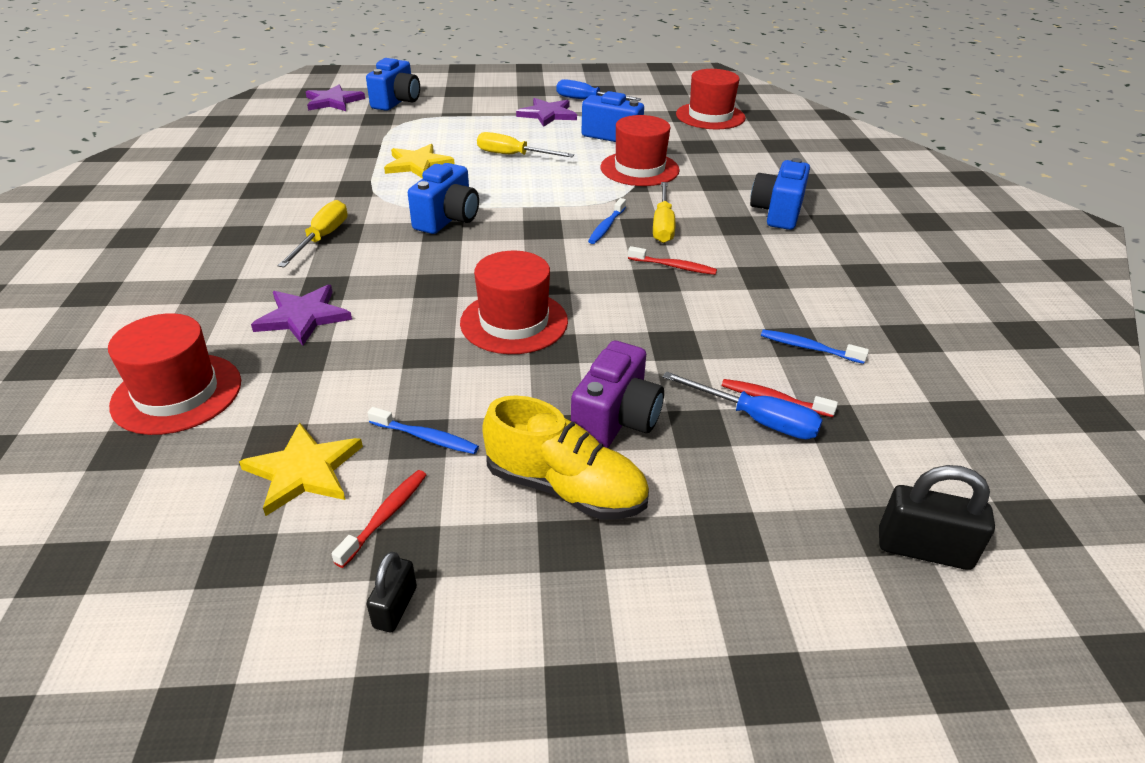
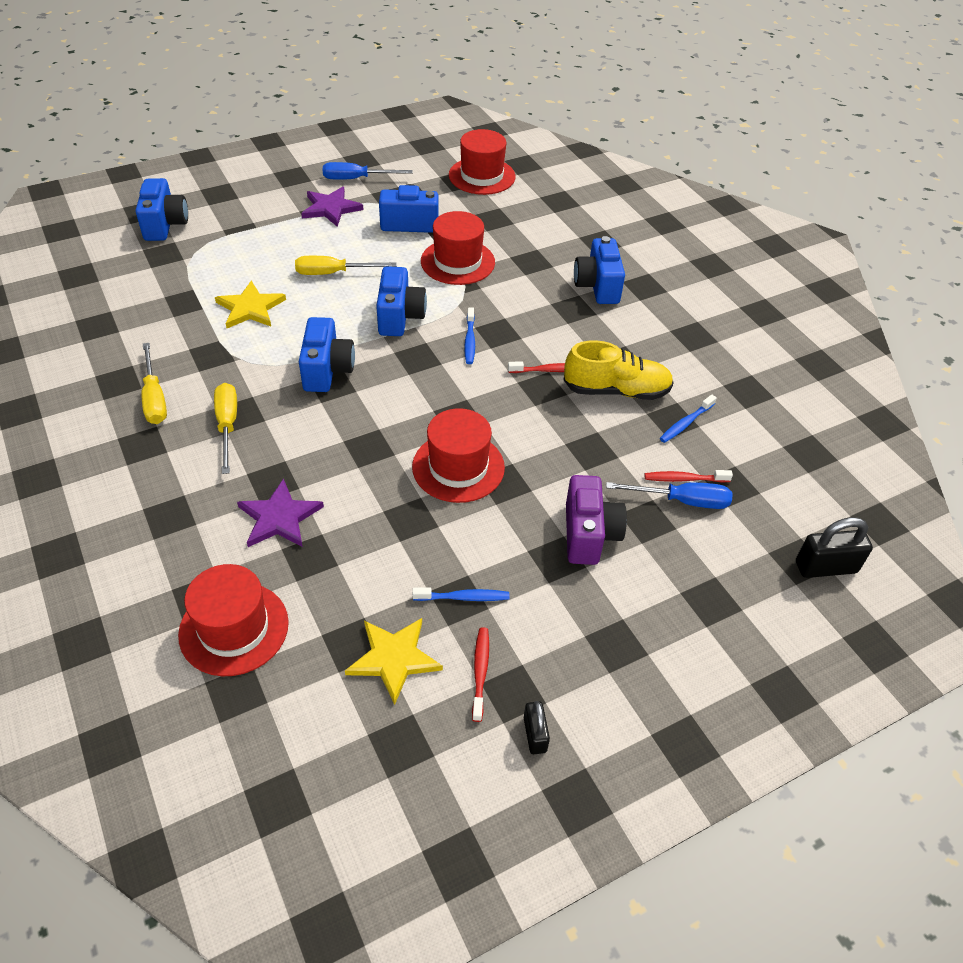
camera: 25 degrees left, 10 degrees up
purple star [306,85,365,111] -> none
yellow shoe [482,395,649,519] -> yellow shoe moved to [563,340,674,400]
yellow screwdriver [653,182,675,243] -> yellow screwdriver moved to [141,343,167,424]
blue toothbrush [761,330,869,364] -> blue toothbrush turned 45 degrees counterclockwise [660,394,717,443]
none -> blue camera [376,266,427,336]

